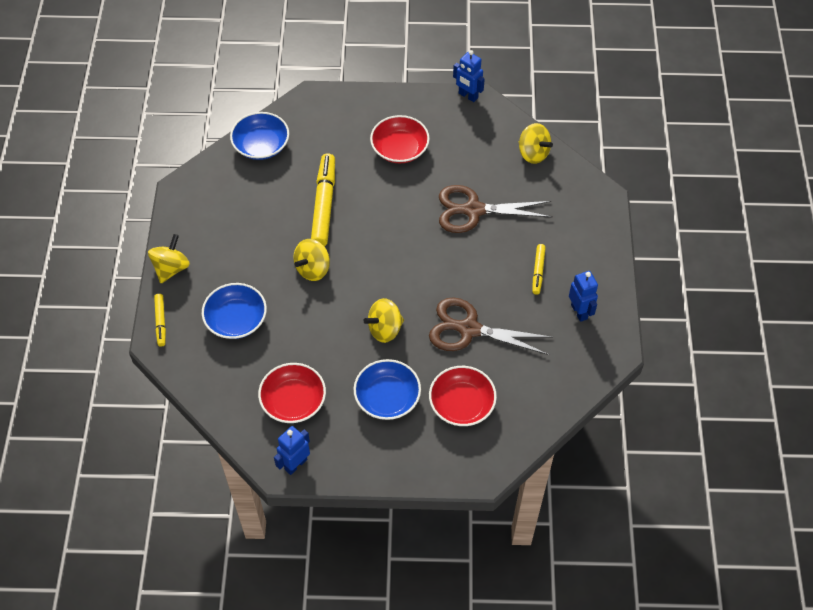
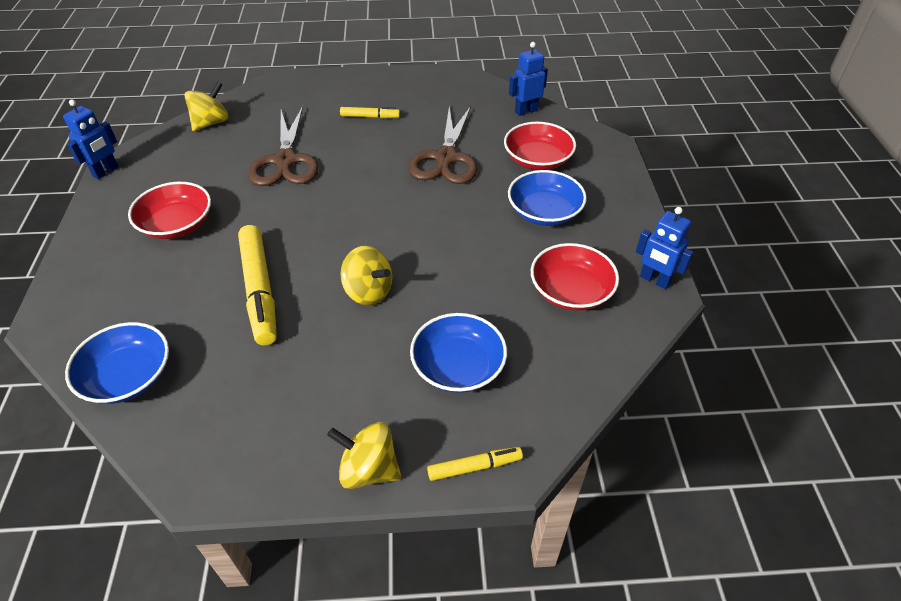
camera: 95 degrees left, 10 degrees down
yellow marker [311,153,335,246] -> yellow marker turned 105 degrees counterclockwise [238,225,277,346]
yellow spinning top [364,298,404,343] -> none
blue robot [569,271,598,322] -> blue robot moved to [509,42,548,116]

